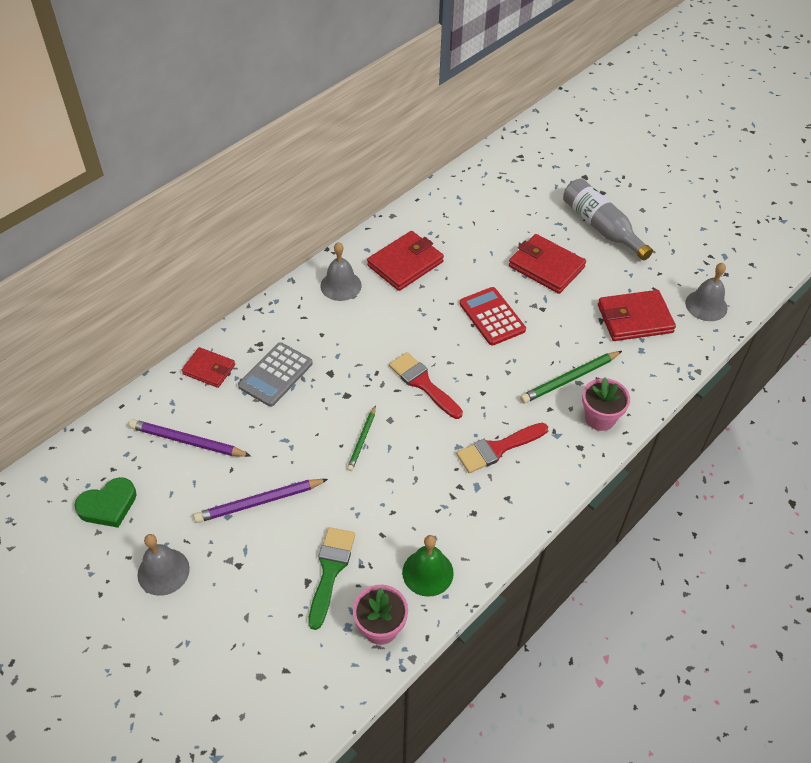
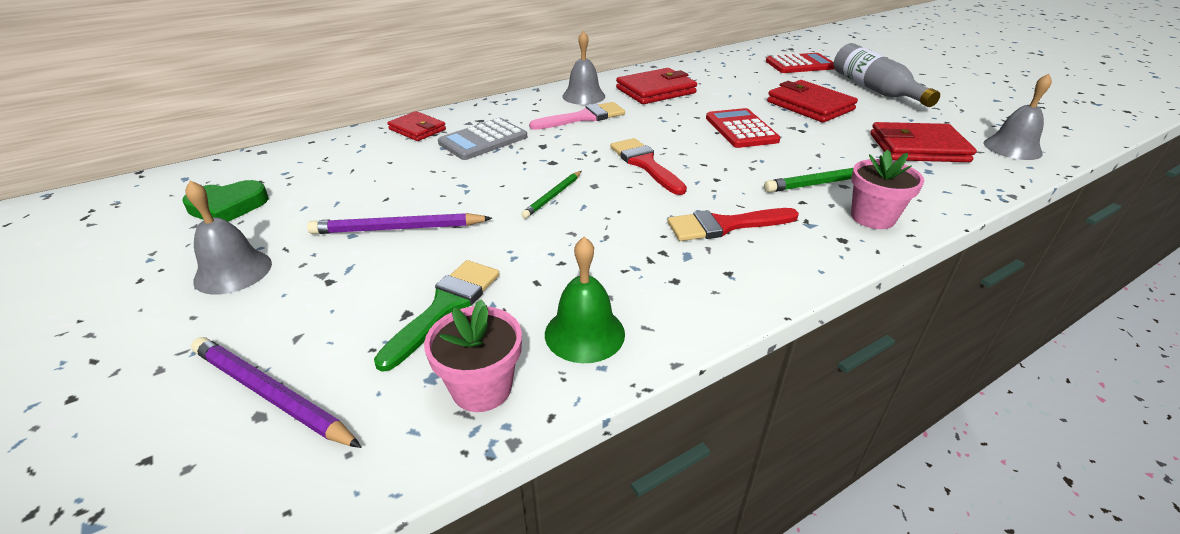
camera: 15 degrees right, 15 degrees down
purple pencil [129,419,251,457] -> purple pencil moved to [191,337,362,448]
none -> pink brush [529,102,625,130]
none -> red calculator [766,53,834,73]

